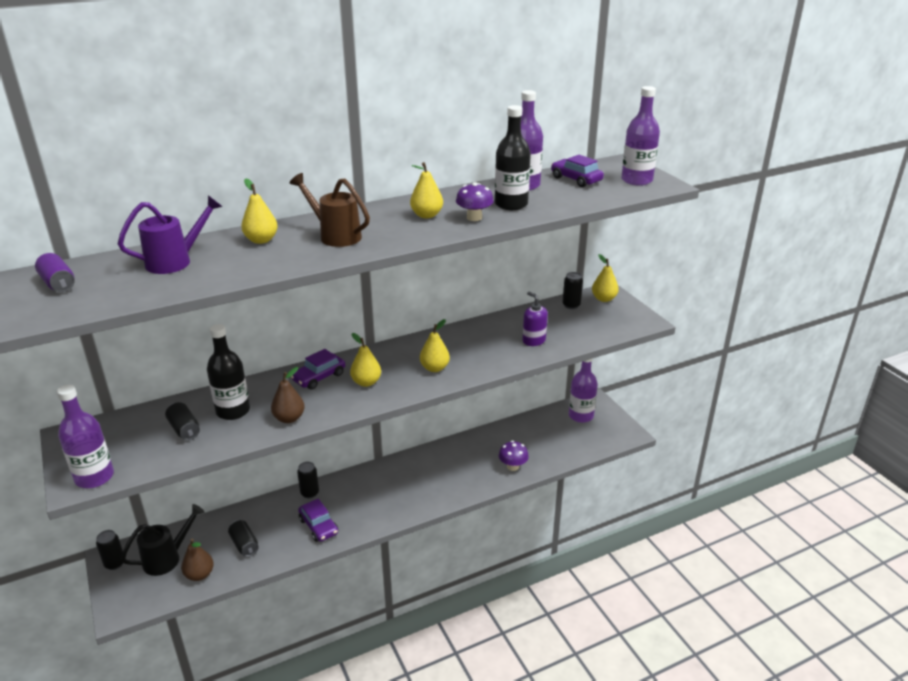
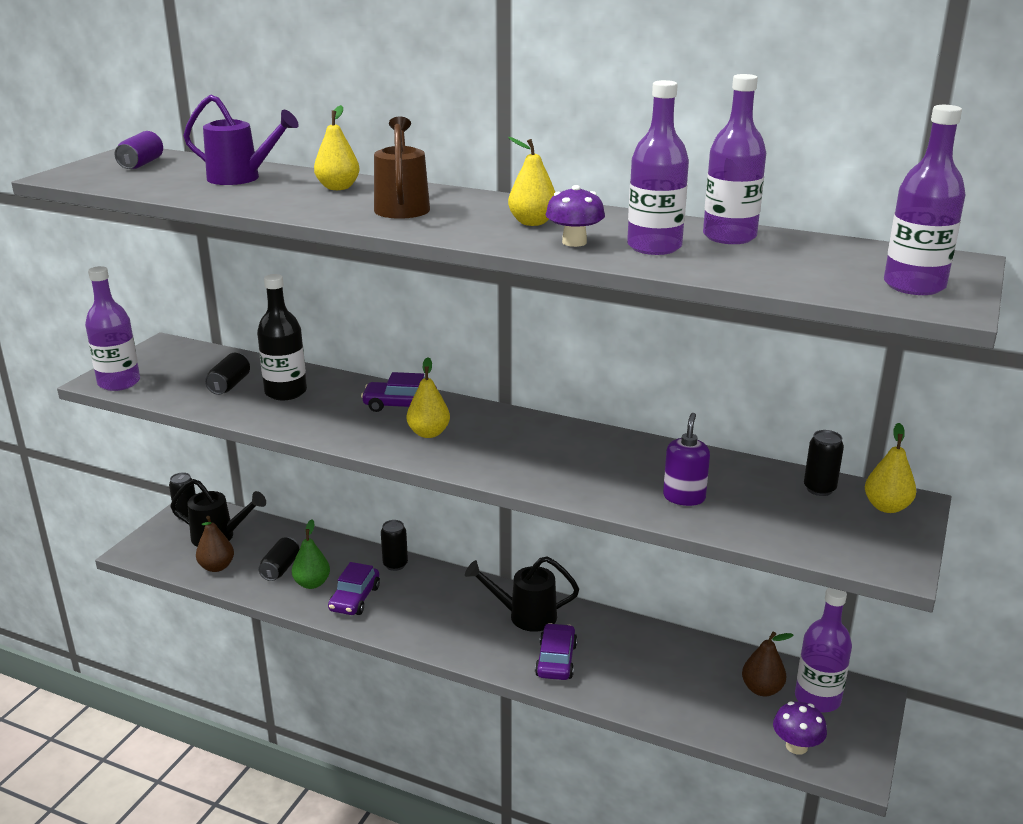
camera: 50 degrees right, 5 degrees down
brown pear [271,367,305,423] -> brown pear moved to [742,632,793,696]
yellow pear [420,319,450,372] -> none
black bottle [495,105,531,210] -> purple bottle [627,80,689,255]
purple mushroom [499,441,529,471] -> purple mushroom moved to [773,701,827,755]
purple car [551,155,604,187] -> purple car moved to [535,623,577,680]
none -> green pear [292,519,330,589]
none -> black watering can [465,556,579,632]

